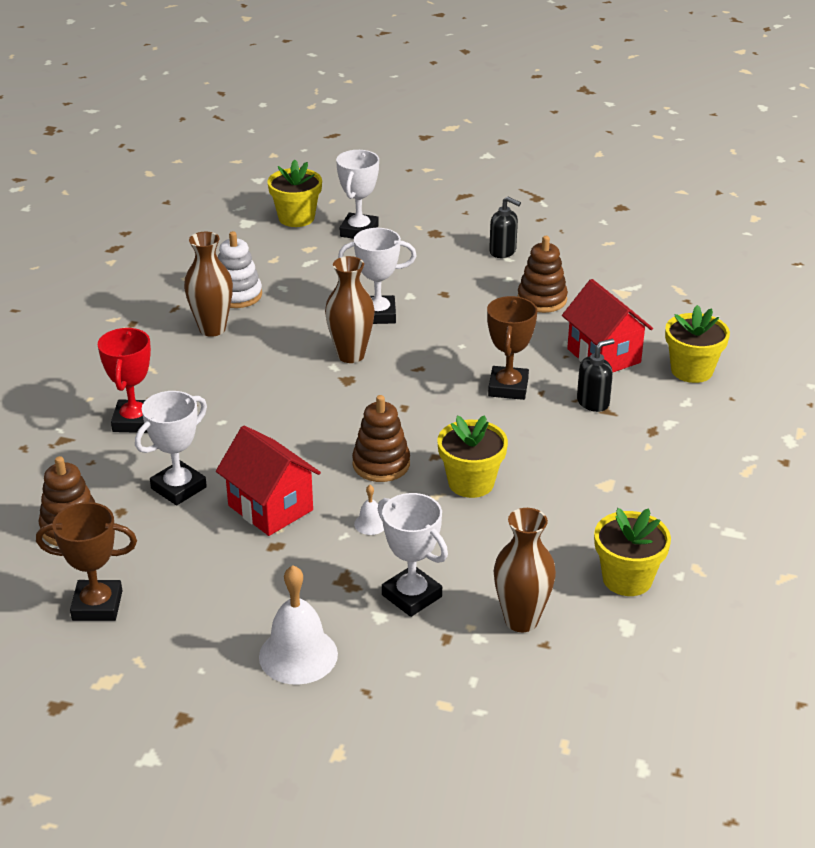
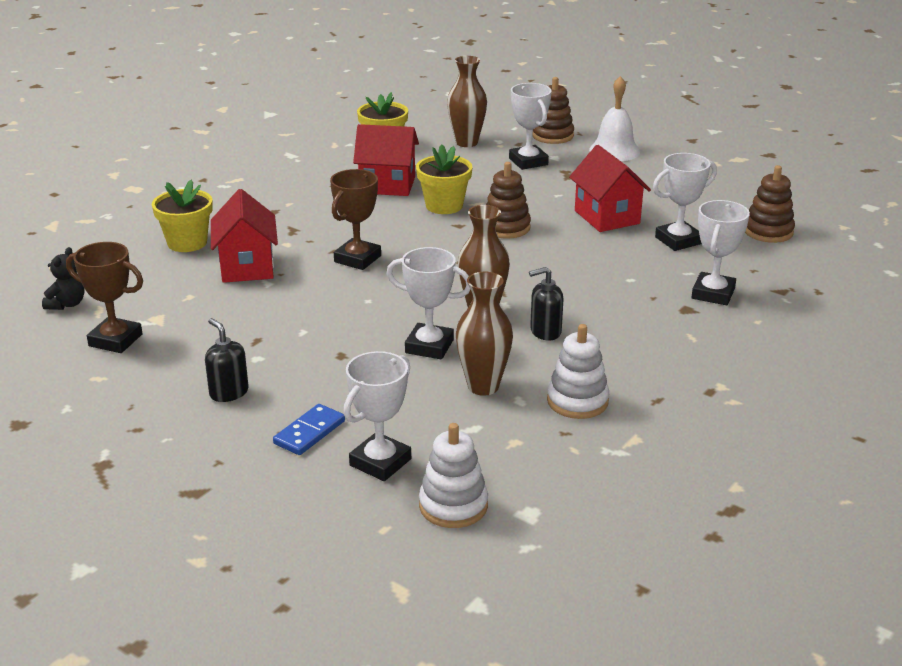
camera: 160 degrees left, 5 degrees down
brown trophy [36,502,137,621] -> brown trophy moved to [66,242,143,353]
red trophy [98,328,151,433] -> white trophy [692,200,750,305]
brown vase [184,232,233,337] -> brown vase moved to [456,272,513,396]
yellow flower pot [267,159,322,227] -> white stacking toy [419,423,488,528]
white bell [354,485,384,535] -> none
brown stacking toy [517,236,568,313] -> brown stacking toy moved to [532,77,574,144]
black soap dispenser [577,339,615,412] -> black soap dispenser moved to [529,267,564,341]
none -> black teddy bear [42,247,84,310]
none -> blue domino [273,404,345,455]
none -> red house [353,124,419,196]

